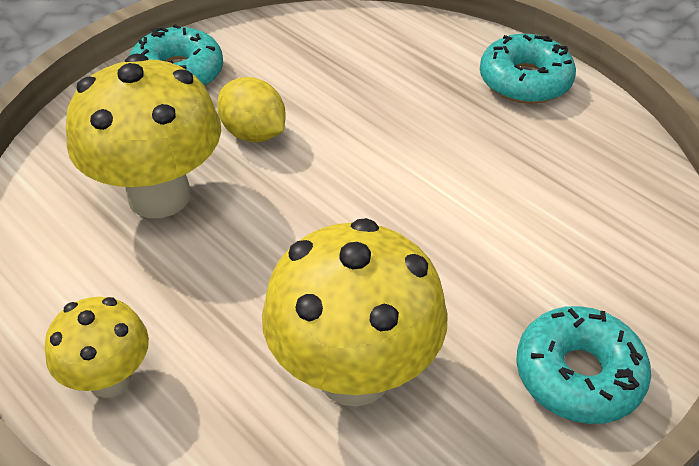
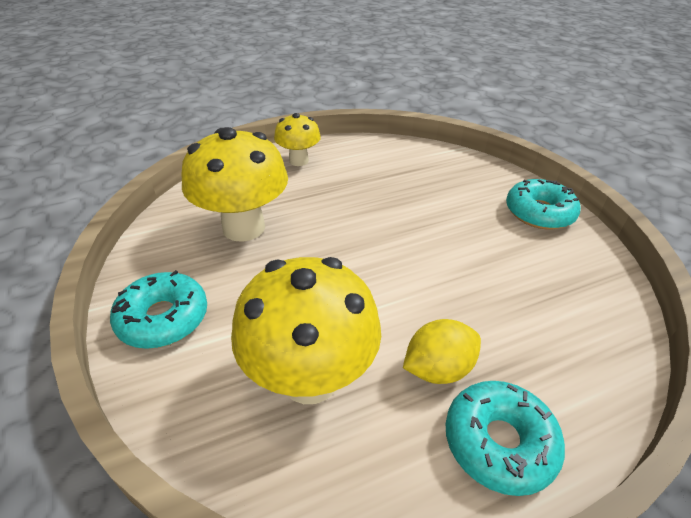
camera: 110 degrees right, 5 degrees down
yellow mushroom [66,54,221,218] -> yellow mushroom moved to [231,257,381,404]
yellow lemon [217,77,286,142] -> yellow lemon moved to [403,319,481,384]

